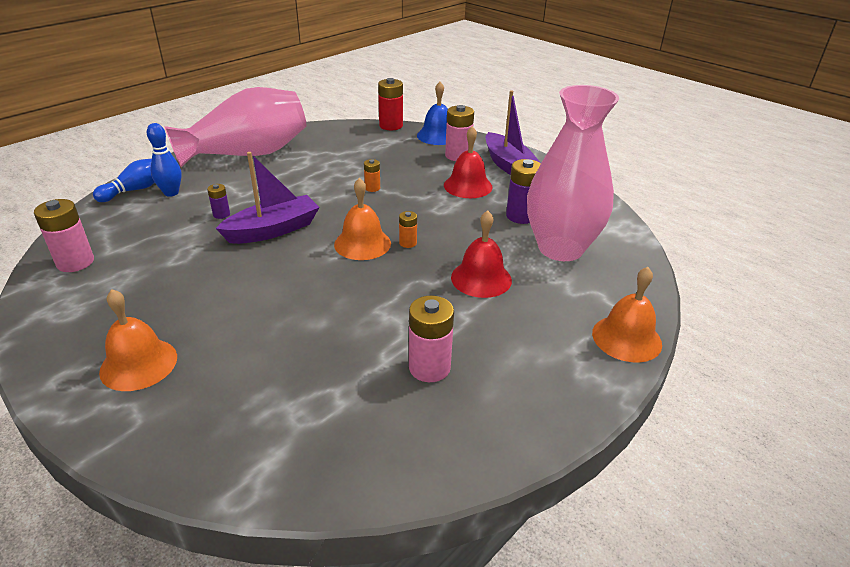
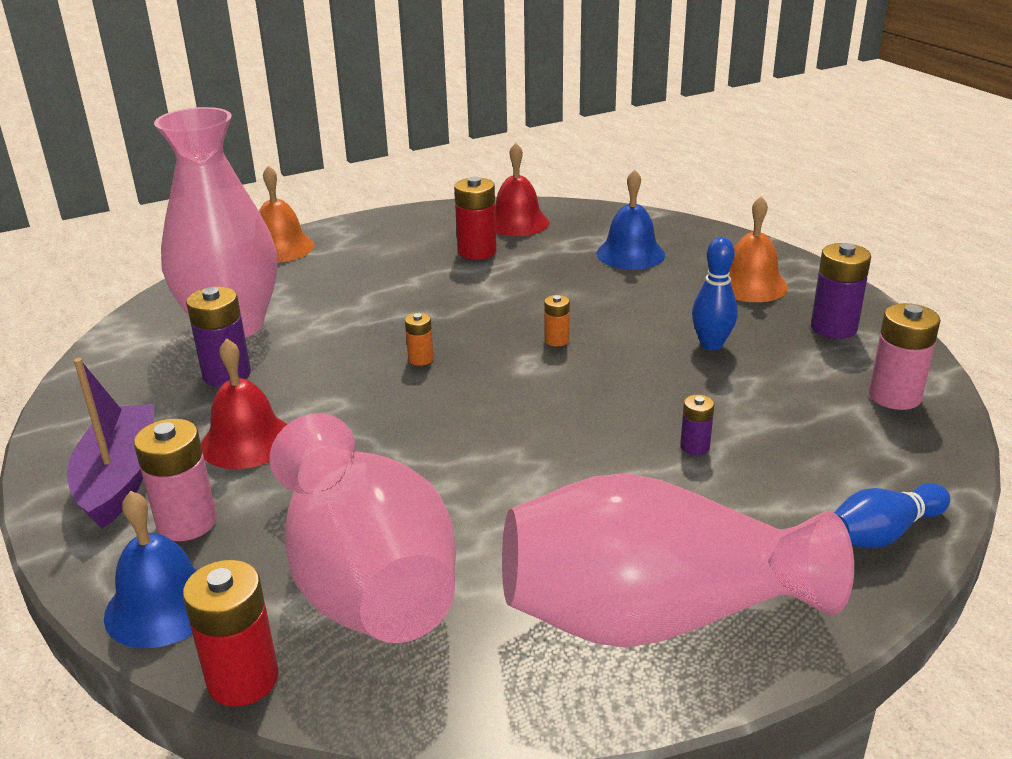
camera: 160 degrees left, 5 degrees down
blue bowling pin [147,123,182,197] -> blue bowling pin moved to [692,237,738,350]
purple boat [215,152,320,244] -> none
orange bell [334,178,391,260] -> none
orange battery [364,159,380,192] -> orange battery moved to [544,295,570,347]
pink battery [409,296,454,382] -> red battery [454,177,497,260]
red bell [451,210,512,298] -> red bell moved to [495,143,549,236]
none -> pink vase [269,413,456,643]
none -> blue bell [597,169,665,269]
none -> purple battery [811,243,871,339]

